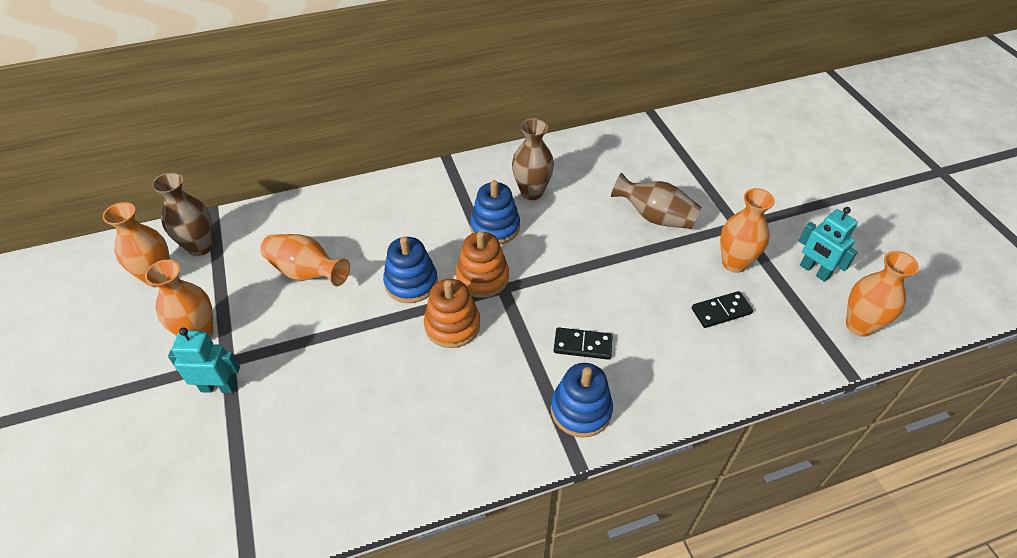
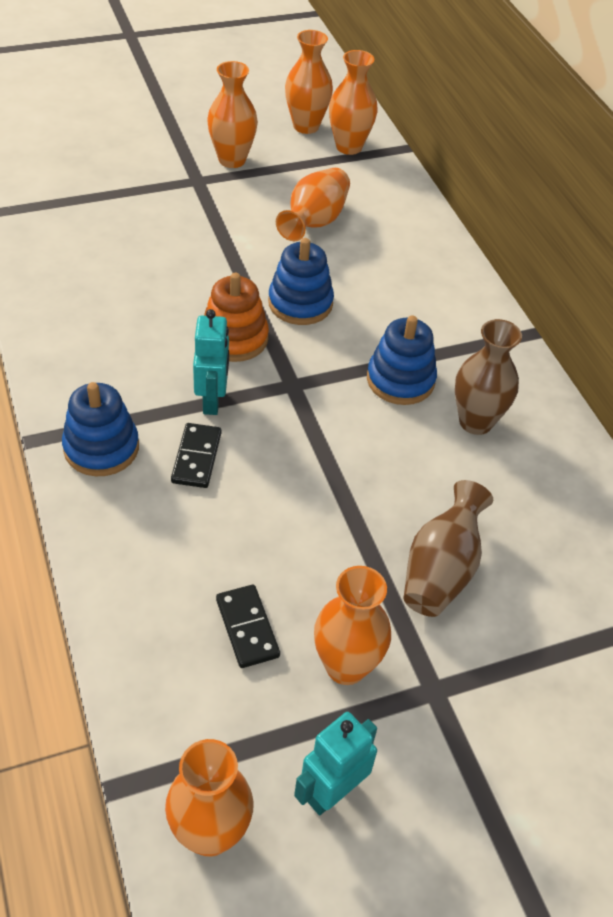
camera: 85 degrees right, 0 degrees up
brown vase [152,172,213,256] -> orange vase [329,50,378,155]
turquoise robot [168,327,240,393] -> turquoise robot moved to [193,309,229,415]
orange stacking toy [456,231,509,298] -> none

